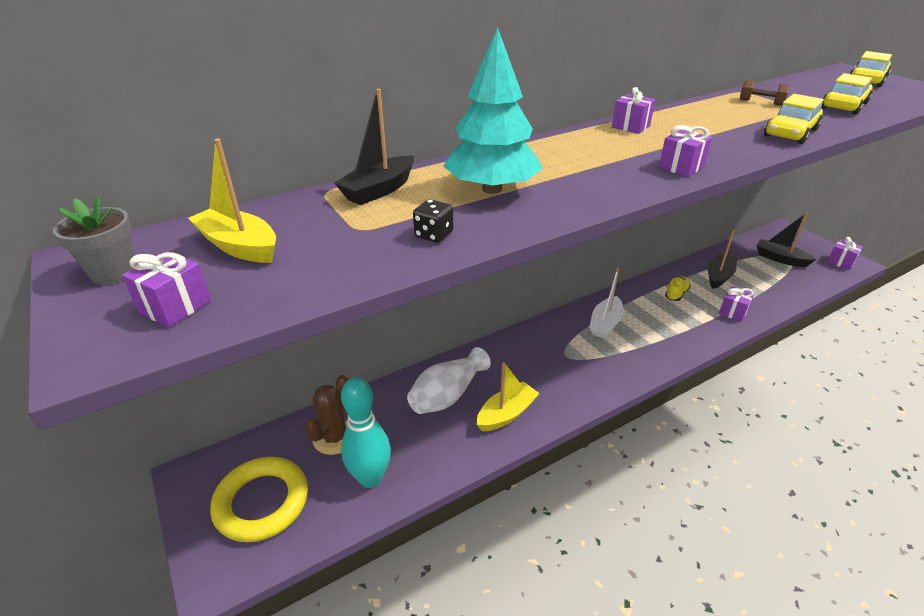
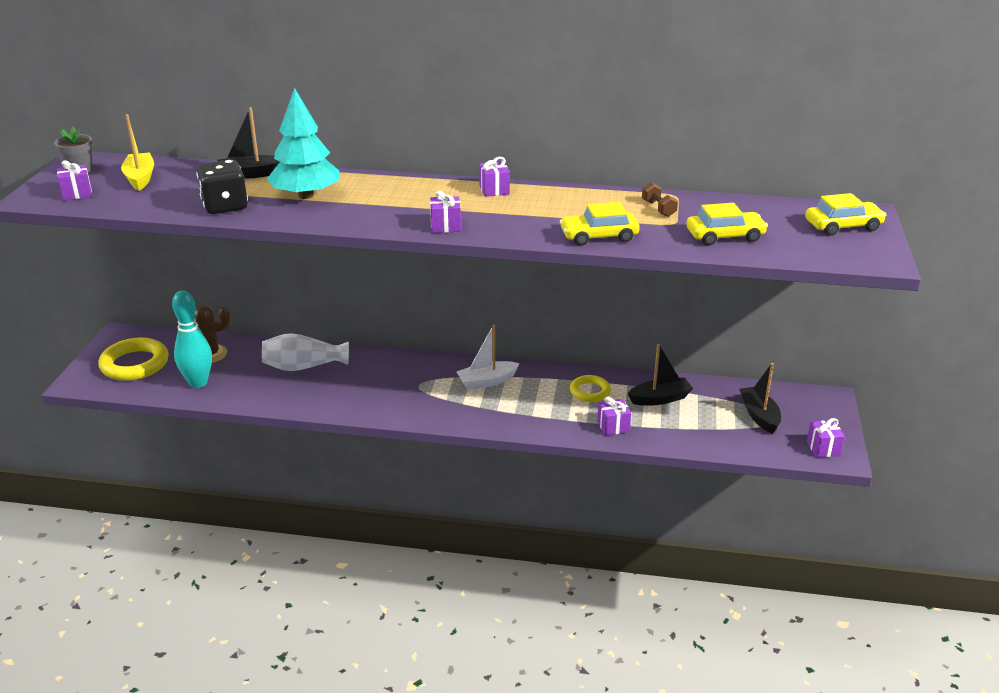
camera: 40 degrees right, 5 degrees down
black dice [413,199,453,243] -> black dice [196,160,248,214], size x1.99
yellow boat [477,362,540,431] -> none
yellow shoe [665,276,691,301] -> yellow ring [570,375,611,402]

